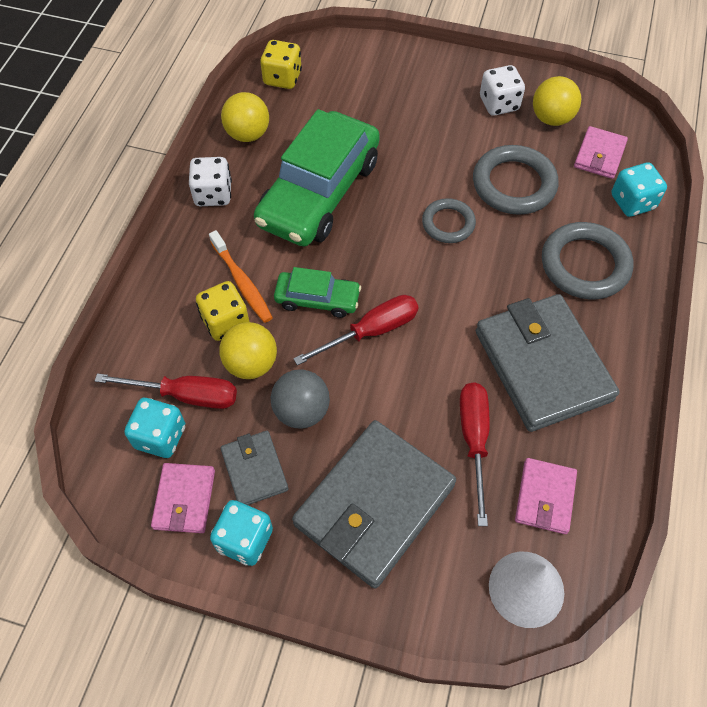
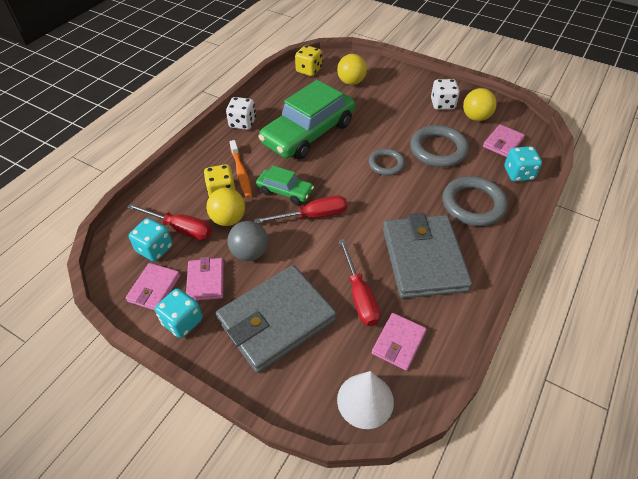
camera: 15 degrees right, 10 degrees down
grey wallet [220,431,289,505] -> pink wallet [186,257,224,301]
yellow ball [221,92,269,142] -> yellow ball moved to [337,54,367,85]
red screwdriver [460,382,490,526] -> red screwdriver turned 150 degrees clockwise [339,239,380,326]

